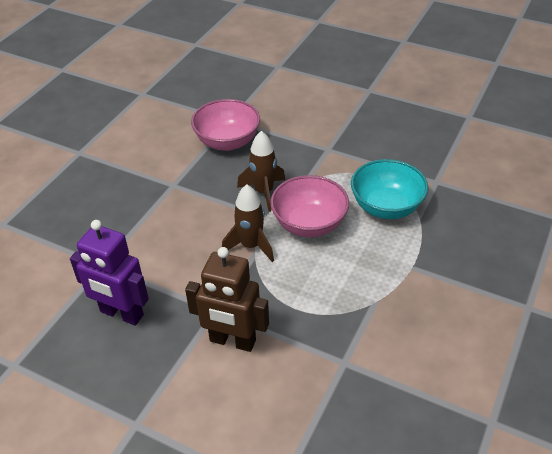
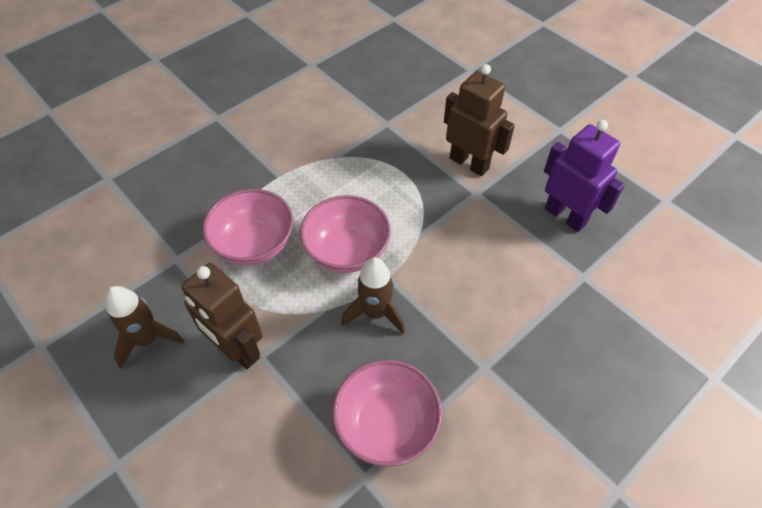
camera: 160 degrees left, 10 degrees up
brown rocket [222,185,274,262] -> brown rocket moved to [106,286,185,369]
turquoise bowl [351,159,428,219] -> pink bowl [203,189,293,266]
none -> brown robot [181,263,263,369]

